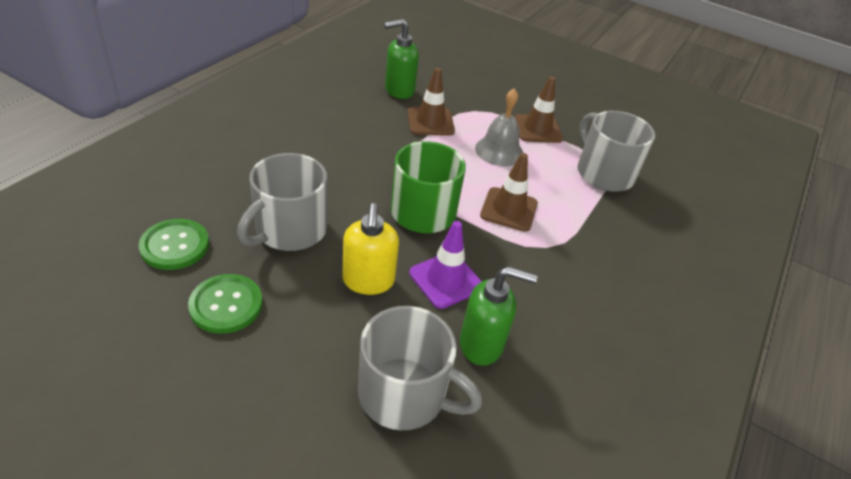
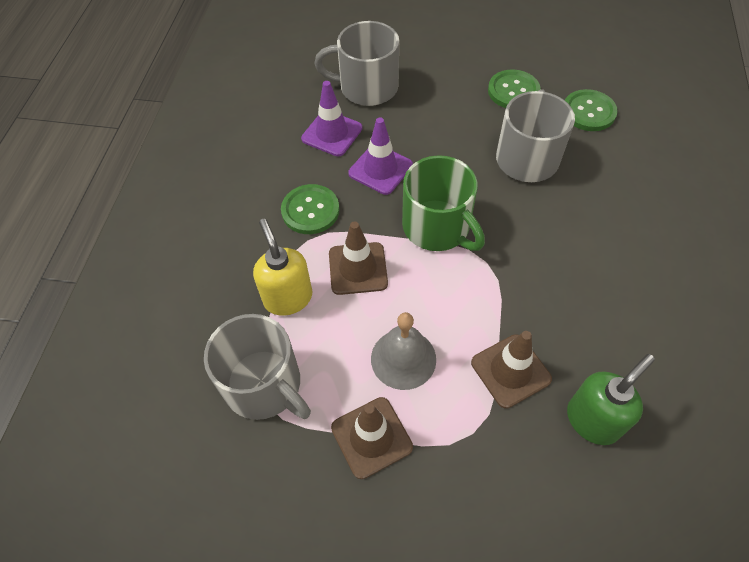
camera: 165 degrees right, 15 degrees up
yellow soap dispenser [342,203,399,295] -> yellow soap dispenser moved to [253,219,312,316]
green soap dispenser [460,266,538,366] -> purple traffic cone [301,81,362,156]
none -> green button [281,184,339,234]

